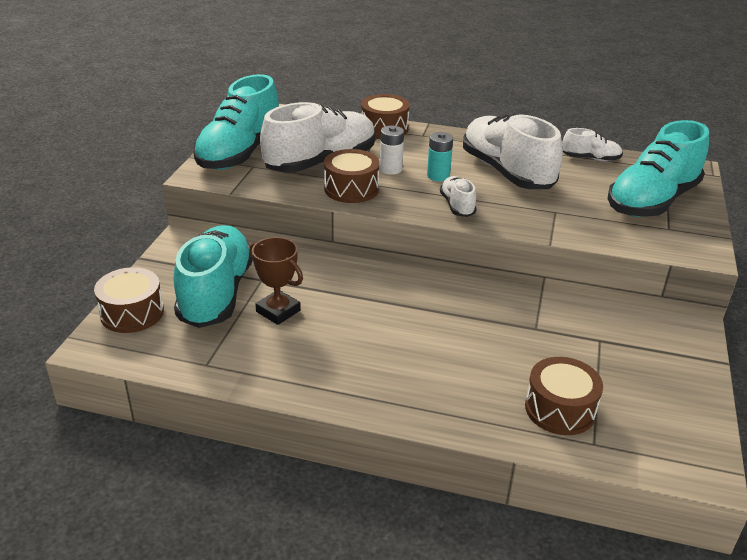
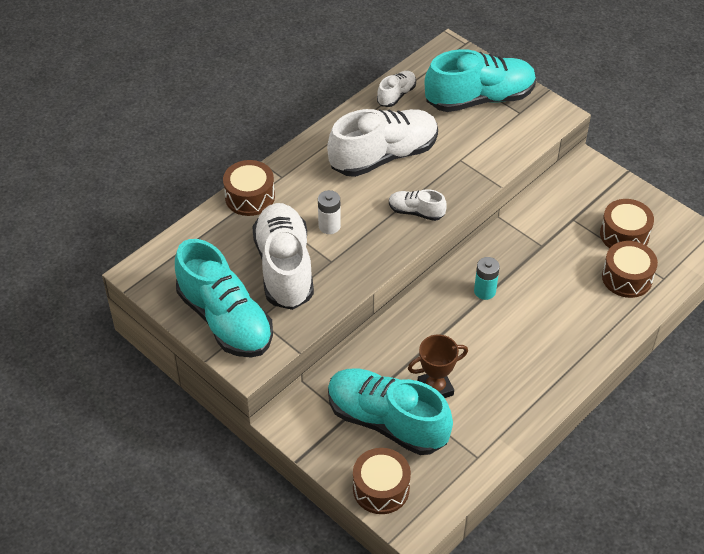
camera: 60 degrees left, 15 degrees up
brown drum [324,149,380,203] -> brown drum moved to [600,199,654,248]
turquoise battery [427,132,453,181] -> turquoise battery moved to [474,257,500,300]
white shoe [463,114,563,189] -> white shoe turned 150 degrees clockwise [327,109,438,177]
turquoise shoe [608,120,709,217] -> turquoise shoe turned 90 degrees counterclockwise [425,49,536,112]

